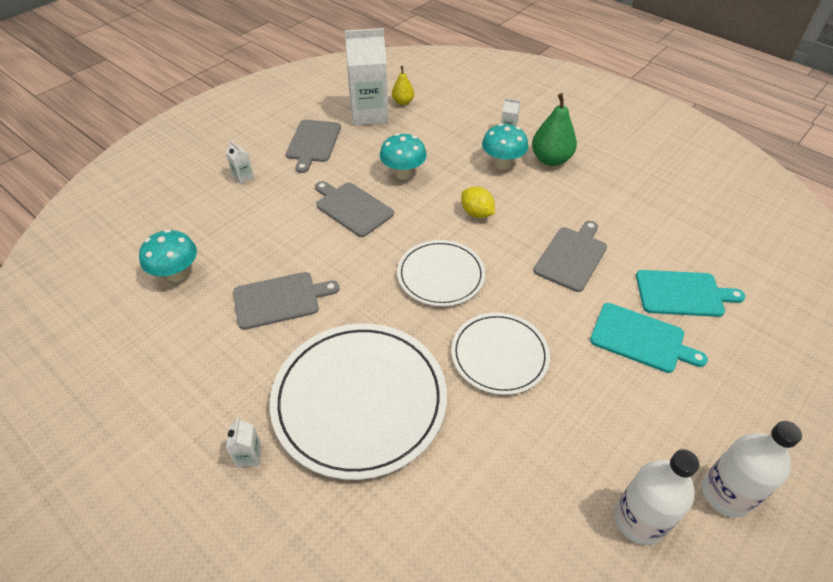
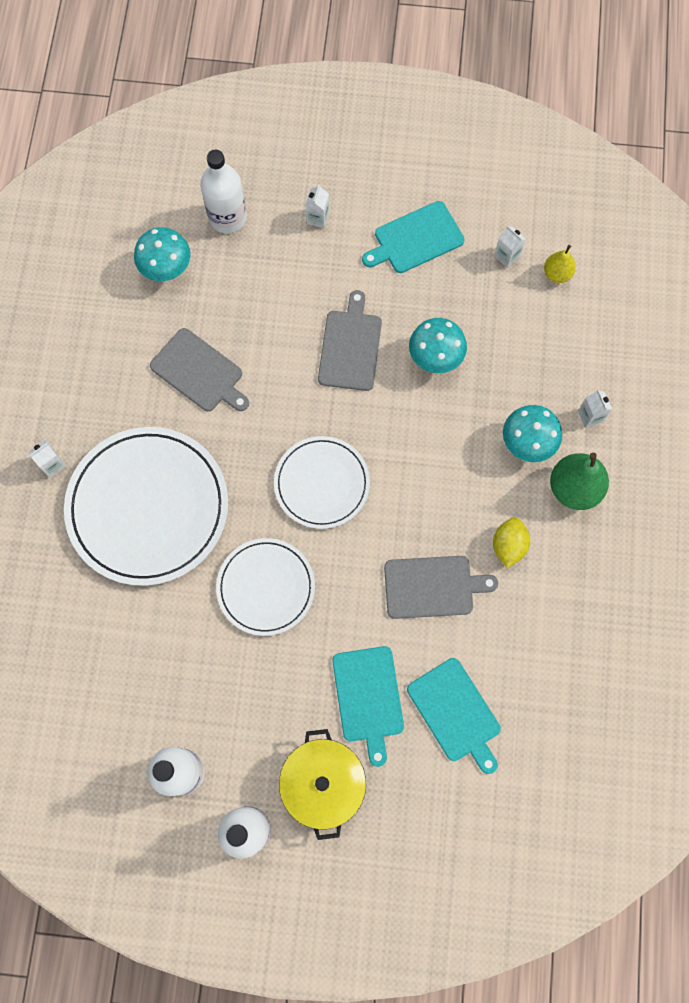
camera: 55 degrees right, 25 degrees up
grey cutting board [286,120,341,173] -> turquoise cutting board [362,201,465,273]
white carton [345,28,389,126] -> white carton [494,226,526,268], size x0.41
yellow lemon [461,186,495,218] -> yellow lemon moved to [493,517,530,568]
none -> white bottle [200,150,247,233]
none -> yellow pot [279,729,366,840]

